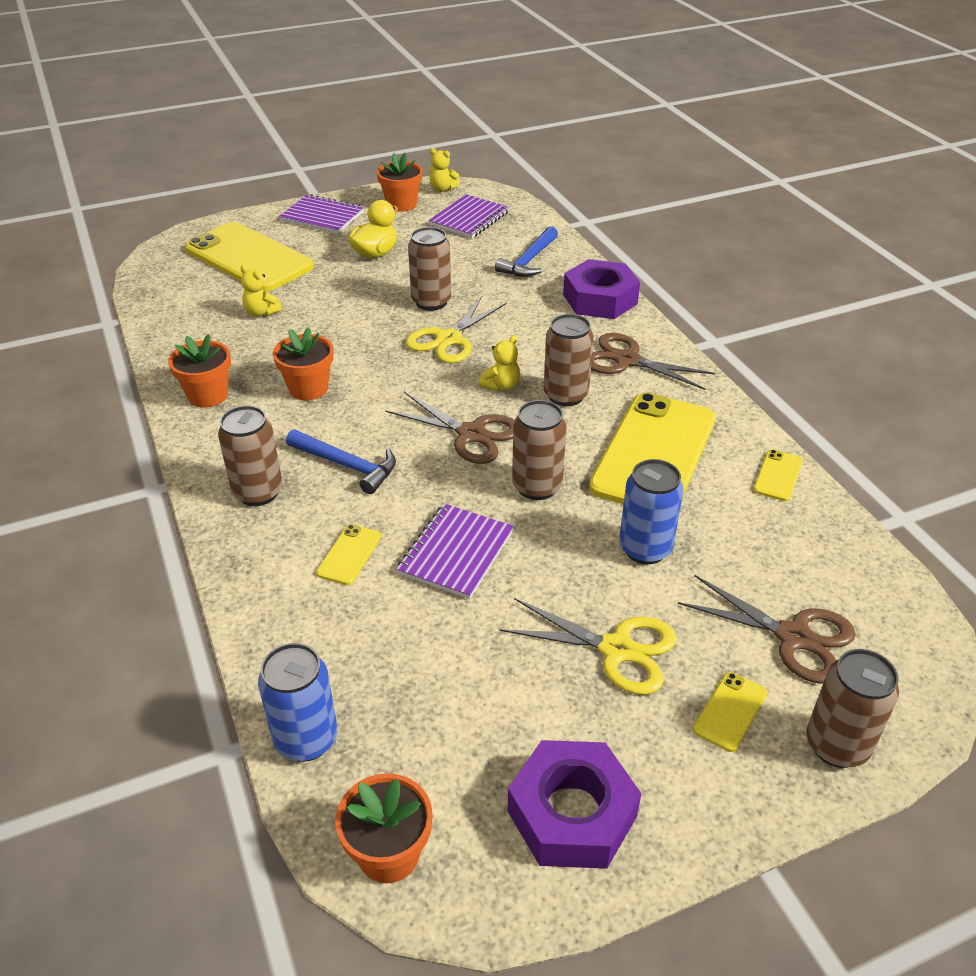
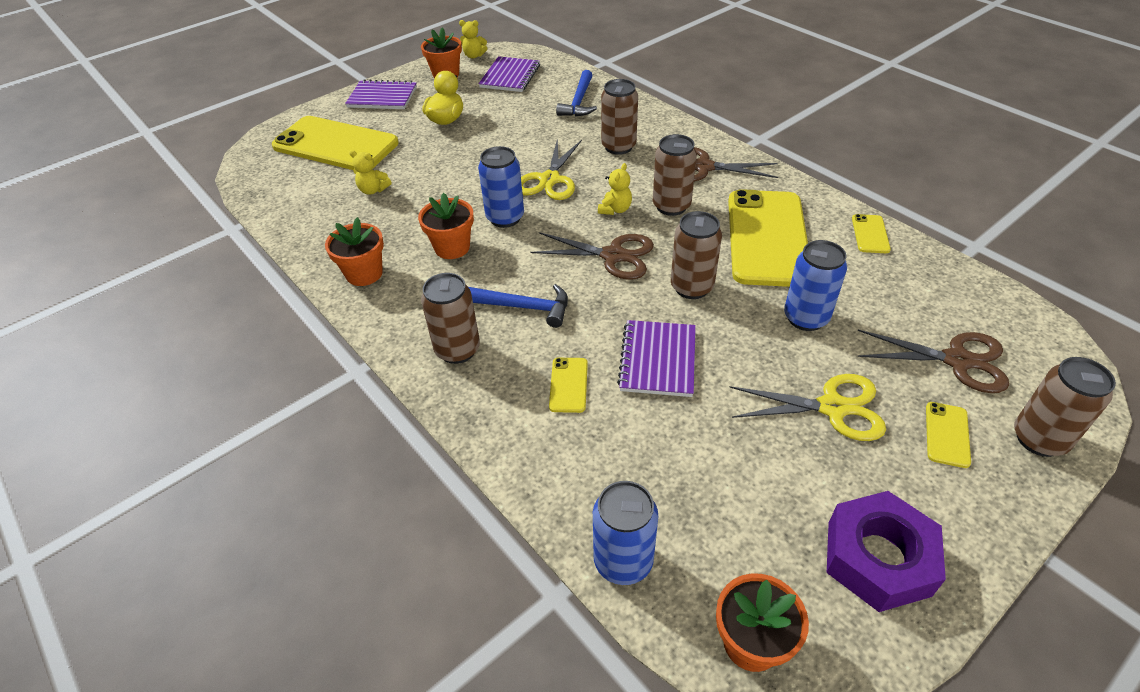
camera: 15 degrees left, 5 degrees up
brown can [408,227,451,311] -> brown can moved to [601,79,638,155]
purple nut [563,259,640,319] -> none
none -> blue can [478,146,524,228]

